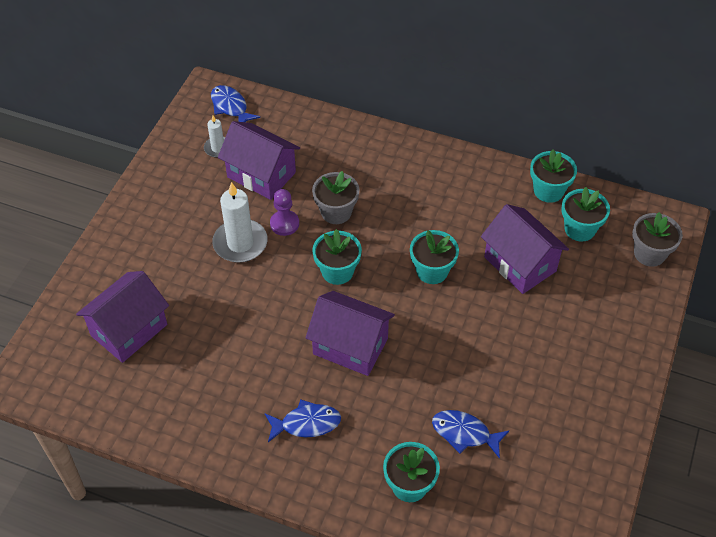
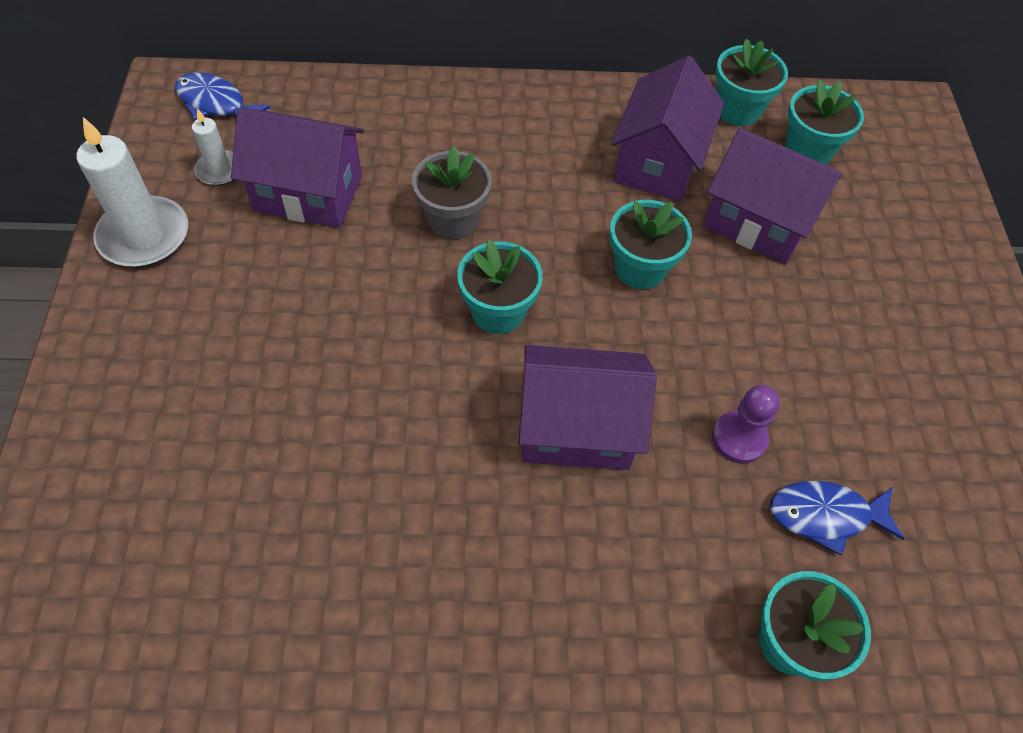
camera: 25 degrees left, 5 degrees up
purple house [76,271,169,363] -> purple house moved to [611,56,724,202]
white candle [212,182,268,263] -> white candle moved to [76,117,188,267]
blue fish [265,400,341,442] -> none
purple pawn [270,189,299,236] -> purple pawn moved to [712,385,780,464]
grey flower pot [632,212,683,267] -> none

